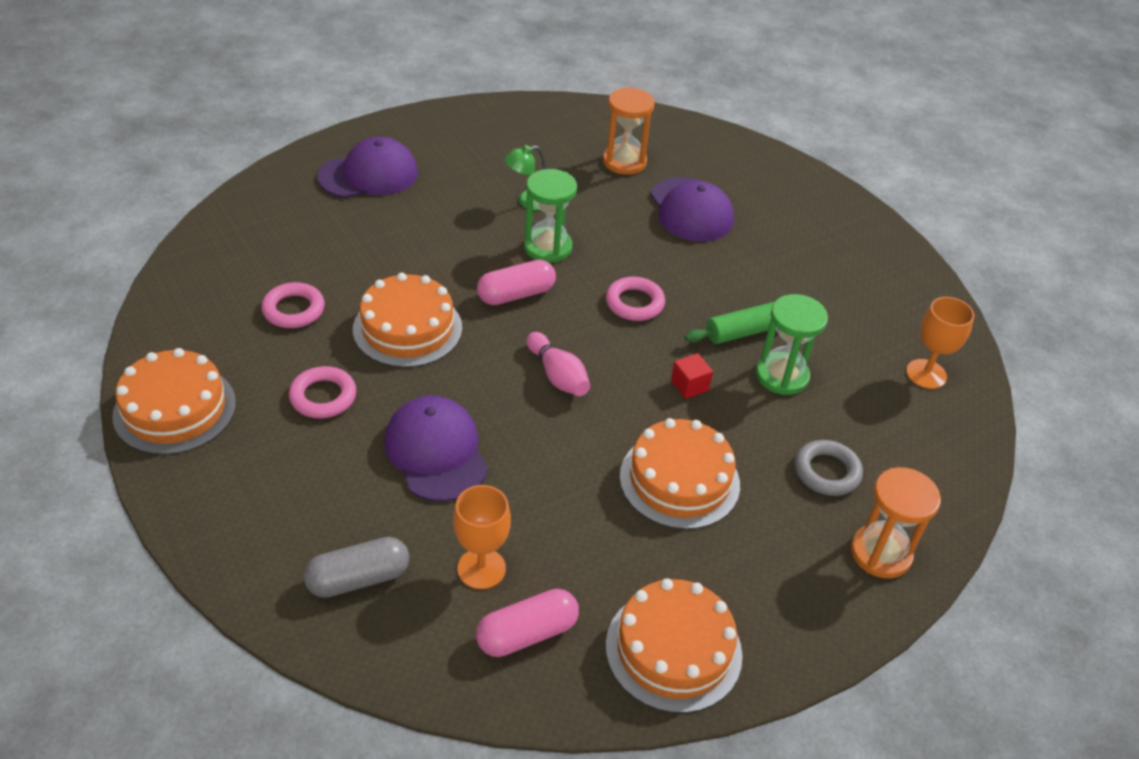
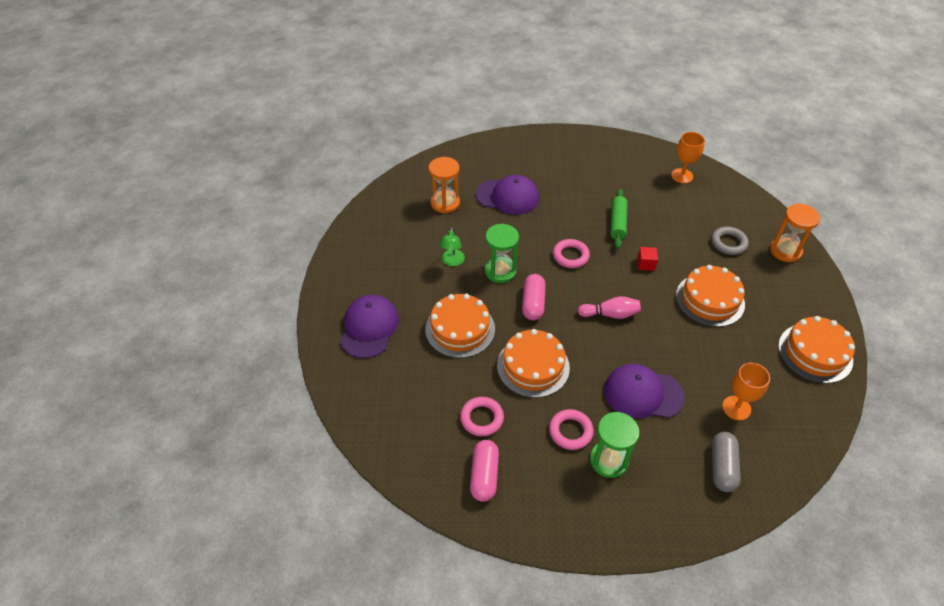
camera: 55 degrees left, 5 degrees up
orange cake [112,348,236,455] -> orange cake moved to [425,294,495,358]
pink capsule [476,589,579,657] -> pink capsule moved to [470,440,499,502]
green hourglass [756,294,828,395] -> green hourglass moved to [590,412,640,478]

